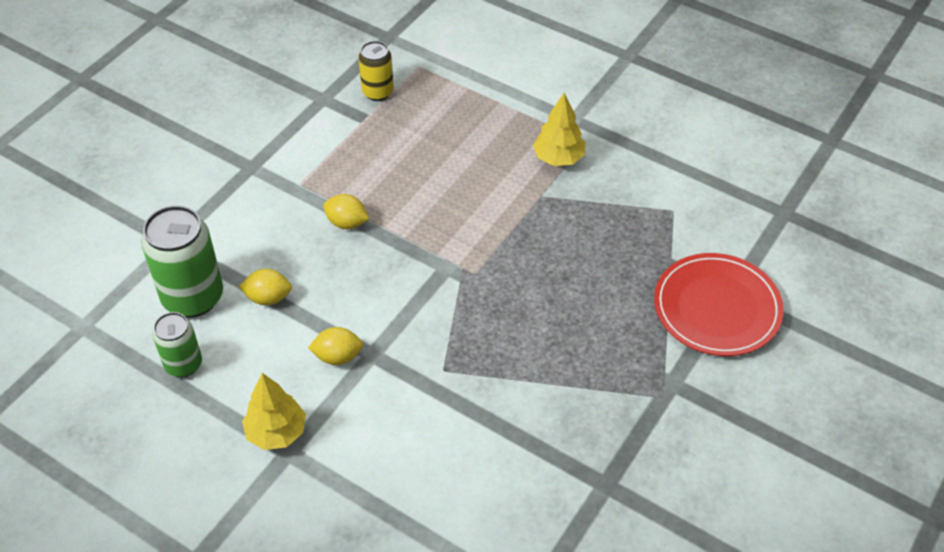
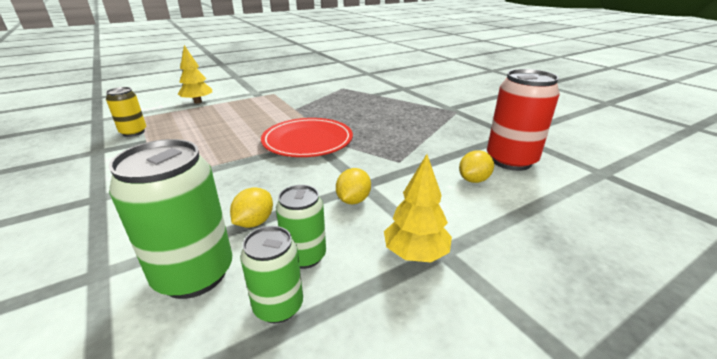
camera: 65 degrees left, 20 degrees down
yellow lemon [323,194,369,229] -> yellow lemon moved to [459,150,494,183]
yellow tree [533,93,585,166] -> yellow tree moved to [178,45,212,103]
red plate [654,253,784,356] -> red plate moved to [261,118,353,157]
none -> green can [276,185,326,269]
none -> red can [487,69,560,171]

